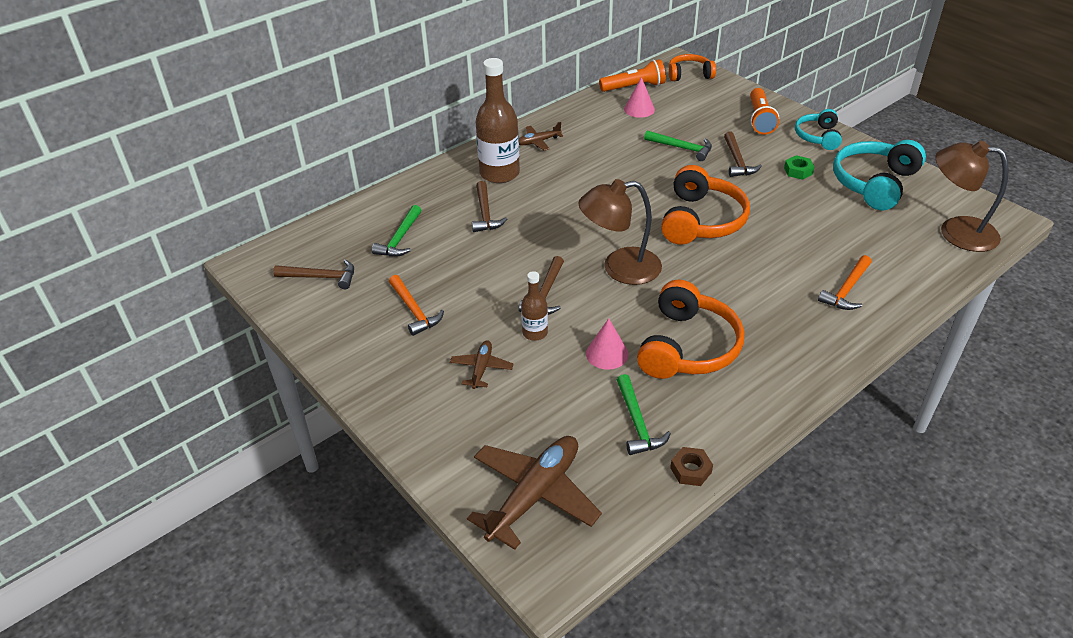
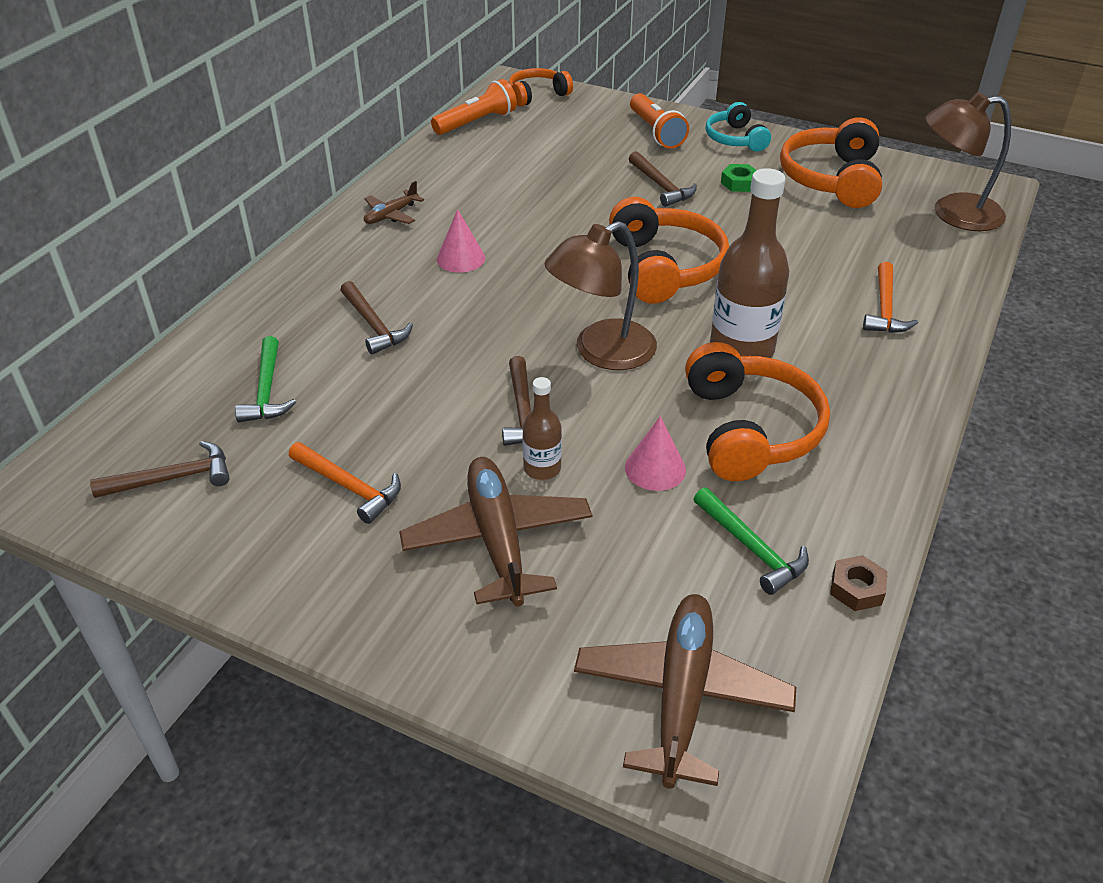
camera: 25 degrees left, 0 degrees up
brown plane [450,340,514,389] -> brown plane [399,457,592,607], size x1.98
brown bottle [476,58,520,183] -> brown bottle moved to [710,168,789,358]
pink cone [624,77,655,118] -> pink cone moved to [437,209,485,273]
green hammer [644,130,712,161] -> none
turquoise headphones [833,140,926,210] -> orange headphones [780,117,882,208]

